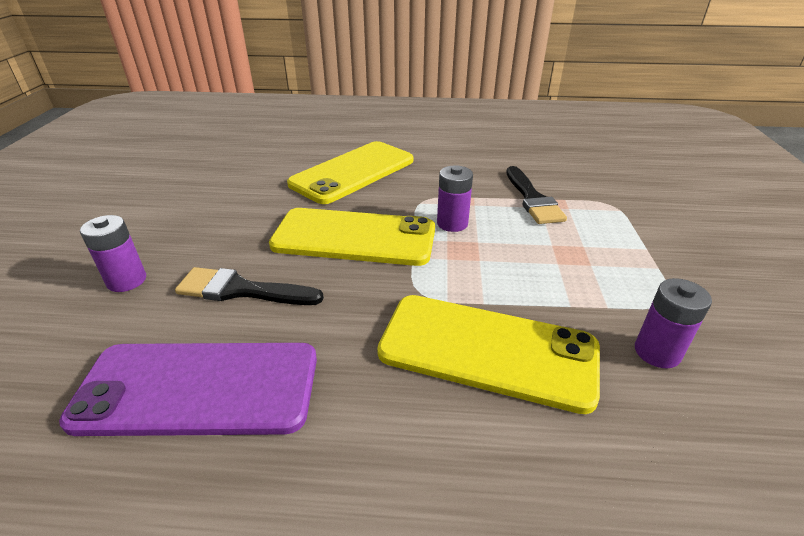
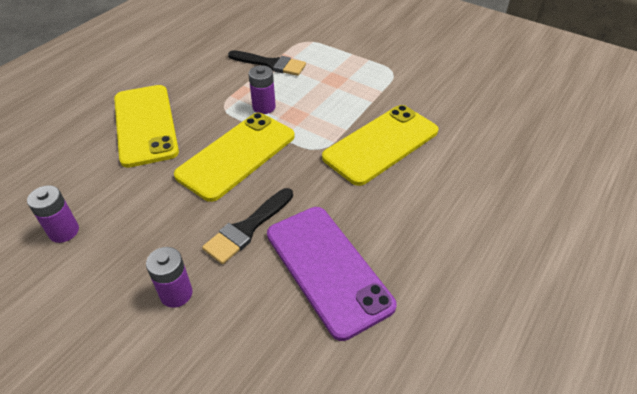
camera: 60 degrees left, 10 degrees up
purple phone [59,343,317,436] -> purple phone turned 60 degrees counterclockwise [267,207,397,341]
purple battery [635,278,712,369] -> purple battery moved to [27,185,79,243]

